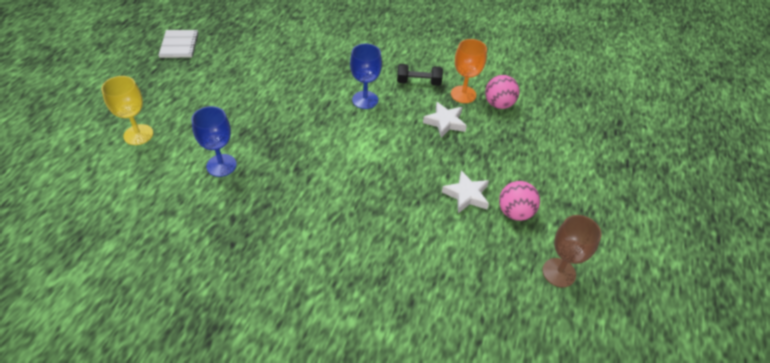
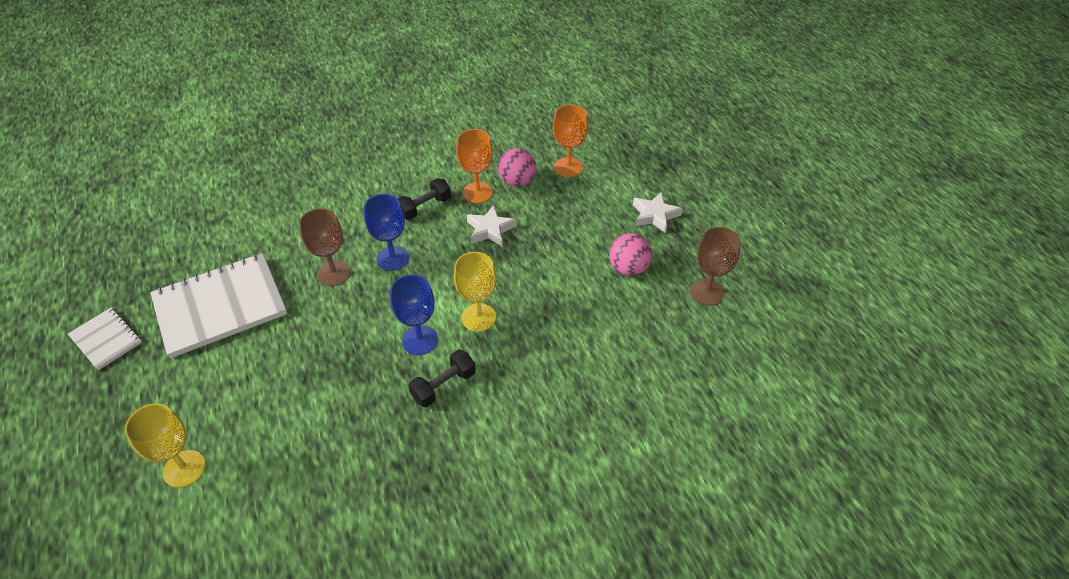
camera: 40 degrees left, 0 degrees up
blue goblet [191,106,237,177] -> blue goblet moved to [390,274,438,355]
white star [442,170,489,213] -> white star moved to [633,192,682,233]
none -> white notebook [150,253,287,358]
none -> brown goblet [299,208,351,286]
none -> black dumbbell [408,350,476,407]
none -> yellow goblet [454,252,496,332]
none -> orange goblet [553,104,588,177]

